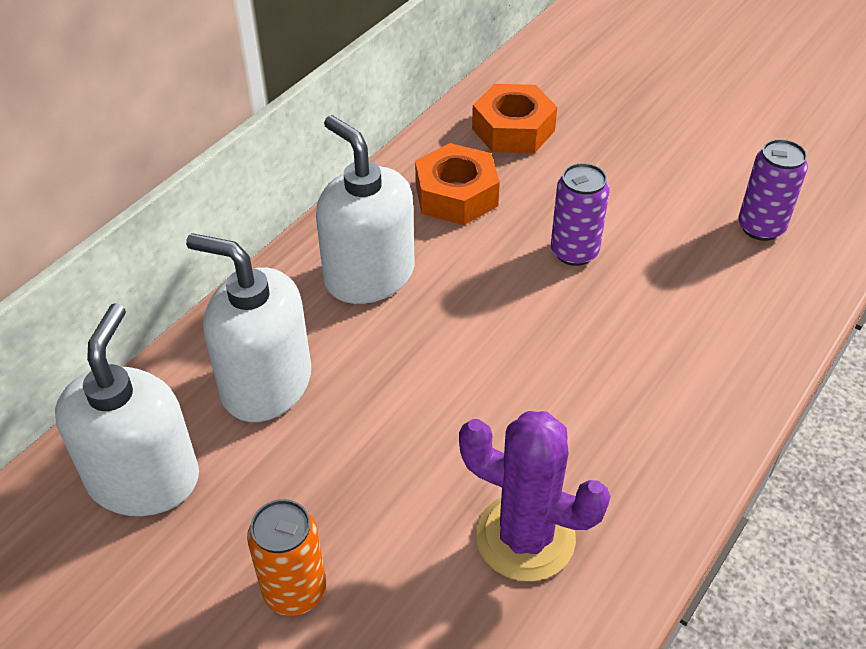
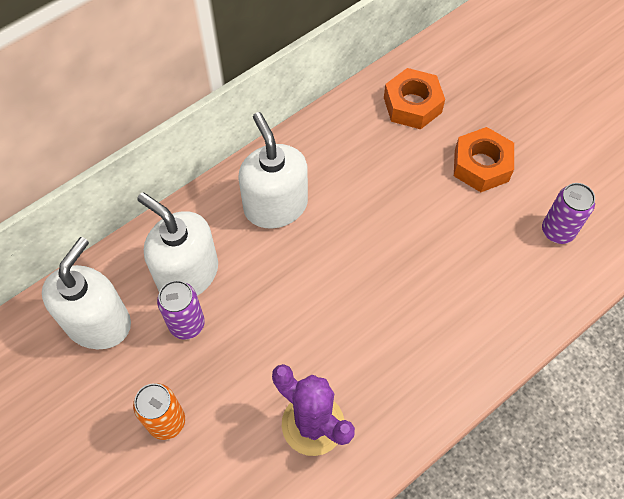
camera: 15 degrees right, 15 degrees up
orange nut [415,143,500,225] -> orange nut moved to [454,127,514,192]
purple can [551,163,610,266] -> purple can moved to [157,280,205,340]

